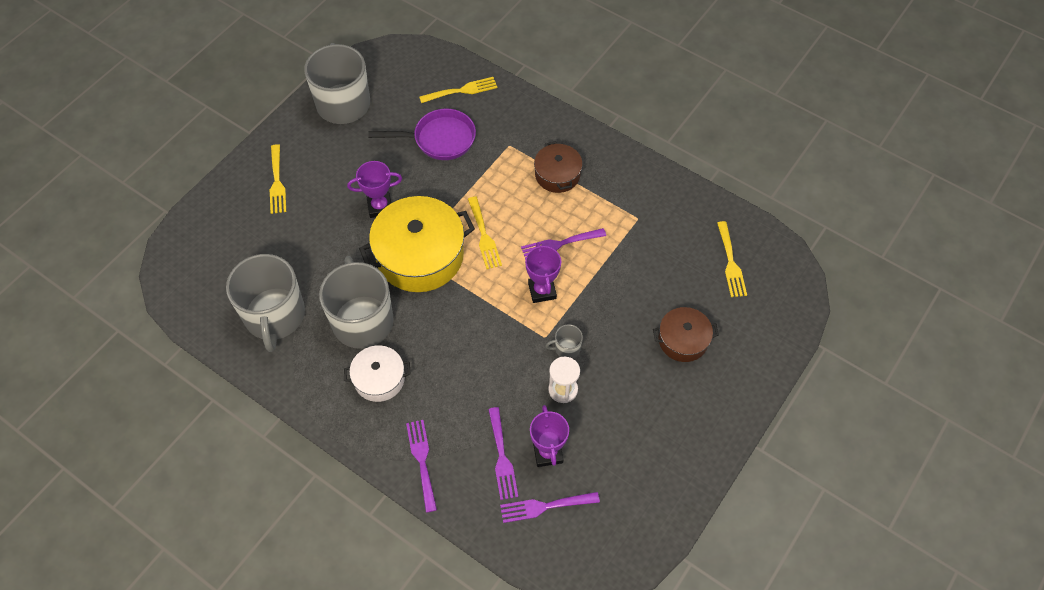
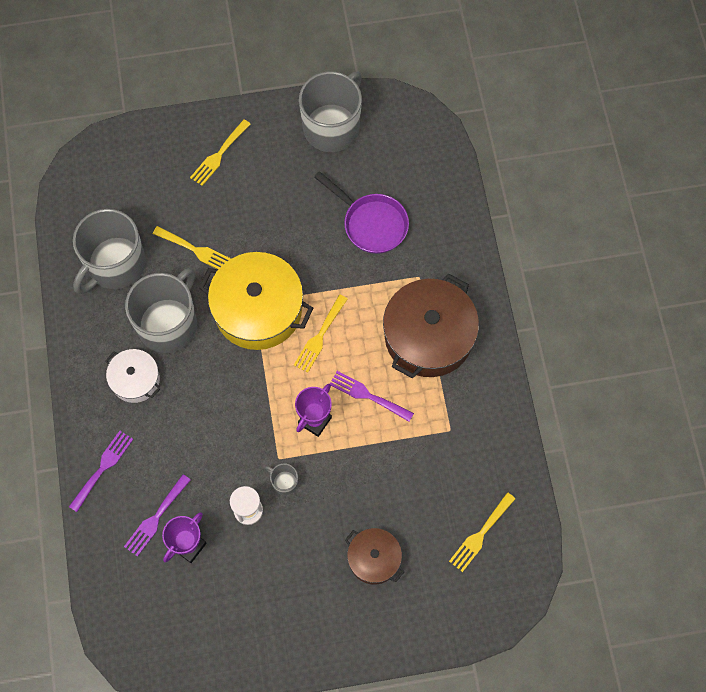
camera: 45 degrees right, 10 degrees up
purple trophy [347,161,402,218] -> none
yellow fork [419,77,498,103] -> yellow fork moved to [153,226,231,269]
purple fork [500,492,600,523] -> none
brown pot [534,141,583,193] -> brown pot [383,274,479,378], size x1.84

